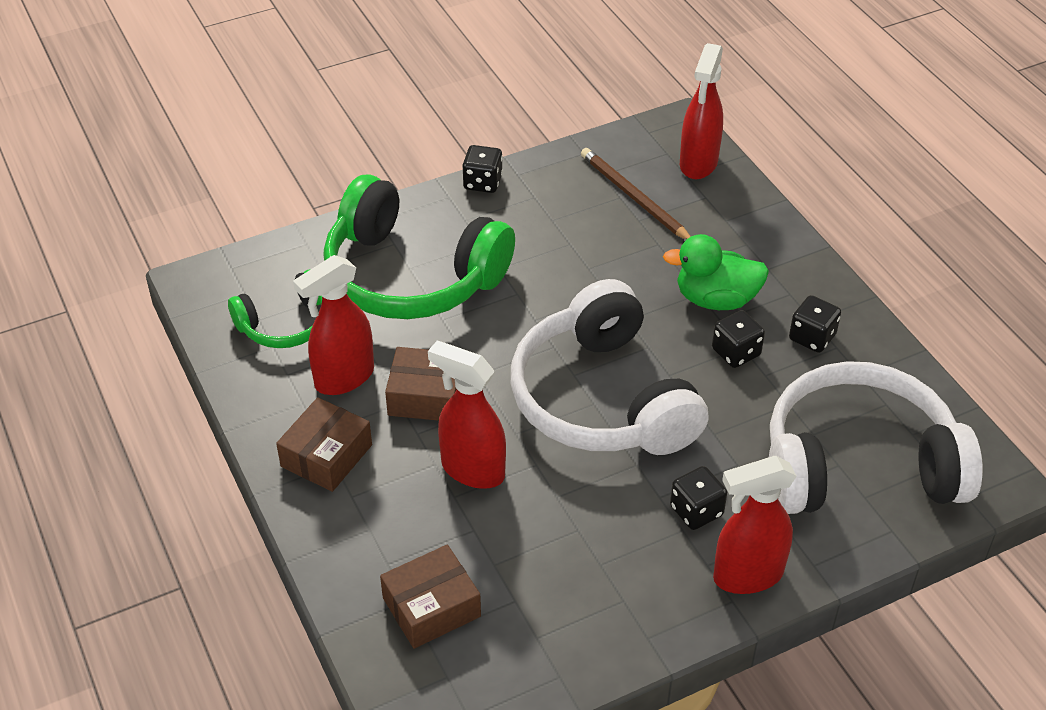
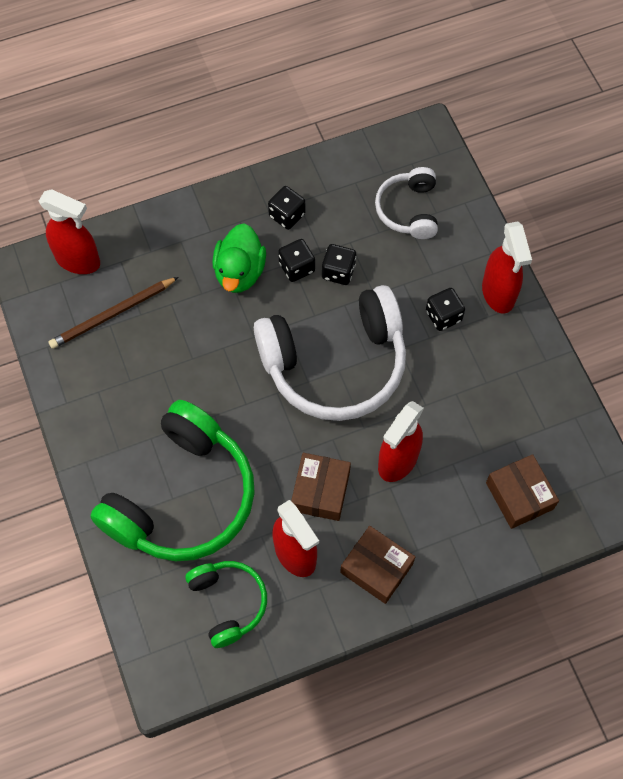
camera: 85 degrees left, 20 degrees up
black dice [462,145,503,193] -> black dice moved to [322,244,356,285]
white headphones [769,361,983,514] -> white headphones [375,167,438,239], size x0.52

